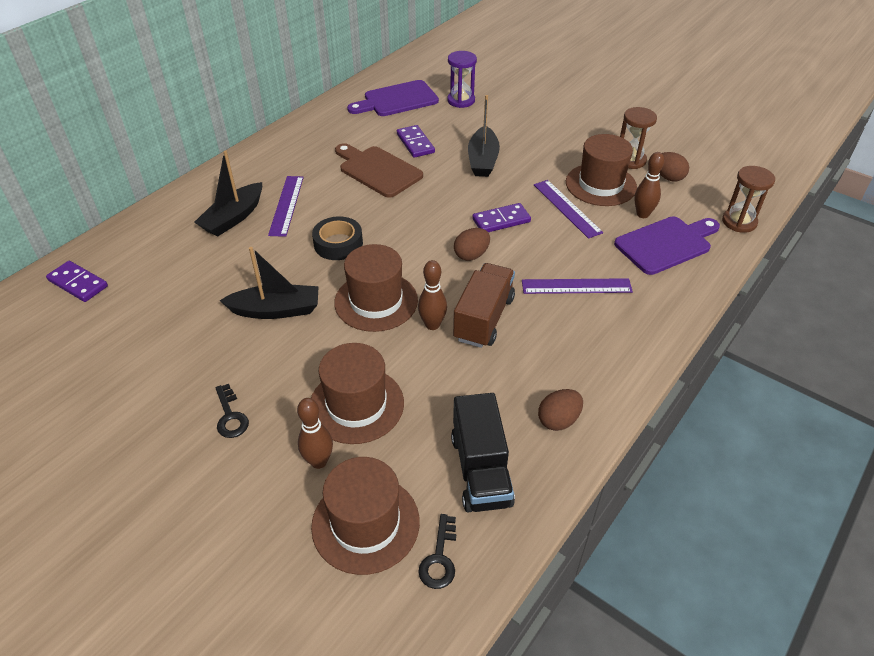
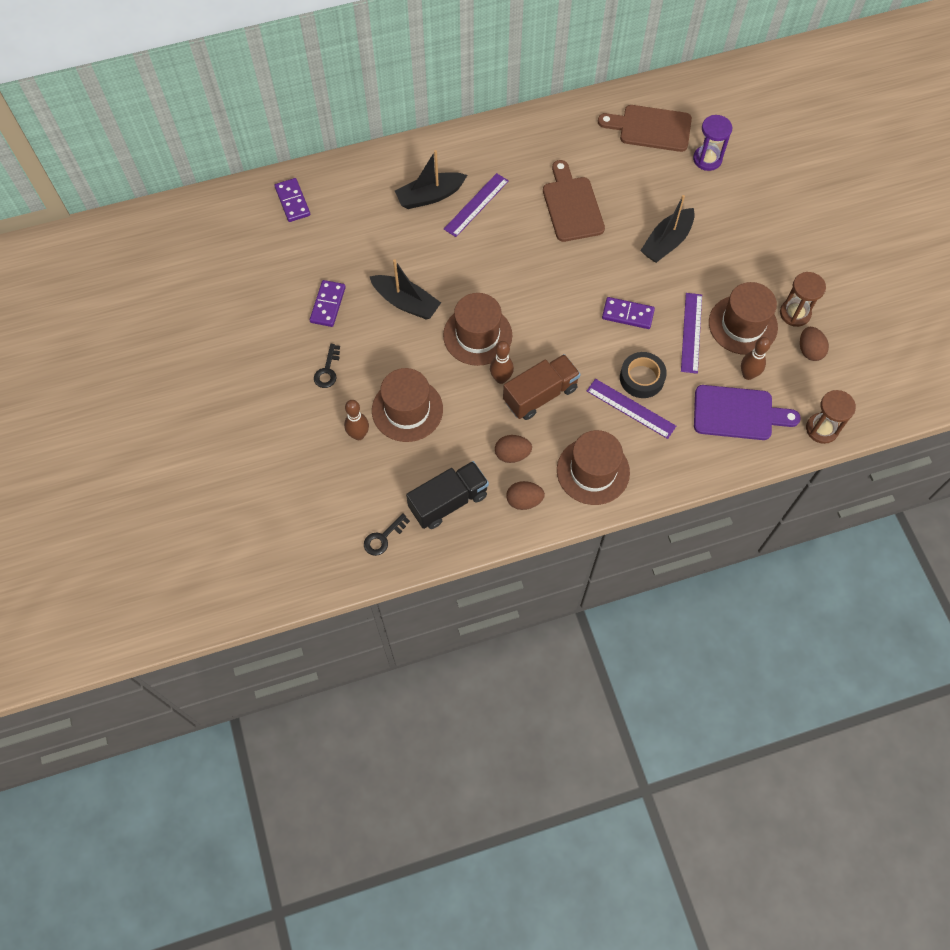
camera: 35 degrees right, 20 degrees up
brown hat [311,457,420,575] -> brown hat moved to [557,430,630,505]
black tape [312,216,363,260] -> black tape moved to [620,352,667,398]
purple cutting board [347,80,439,116] -> brown cutting board [598,105,692,152]
purple domino [397,125,435,158] -> purple domino moved to [310,280,346,327]
black truck [451,393,515,512] -> black truck turned 150 degrees counterclockwise [406,461,489,529]
brown egg [454,228,490,261] -> brown egg moved to [495,435,532,463]

